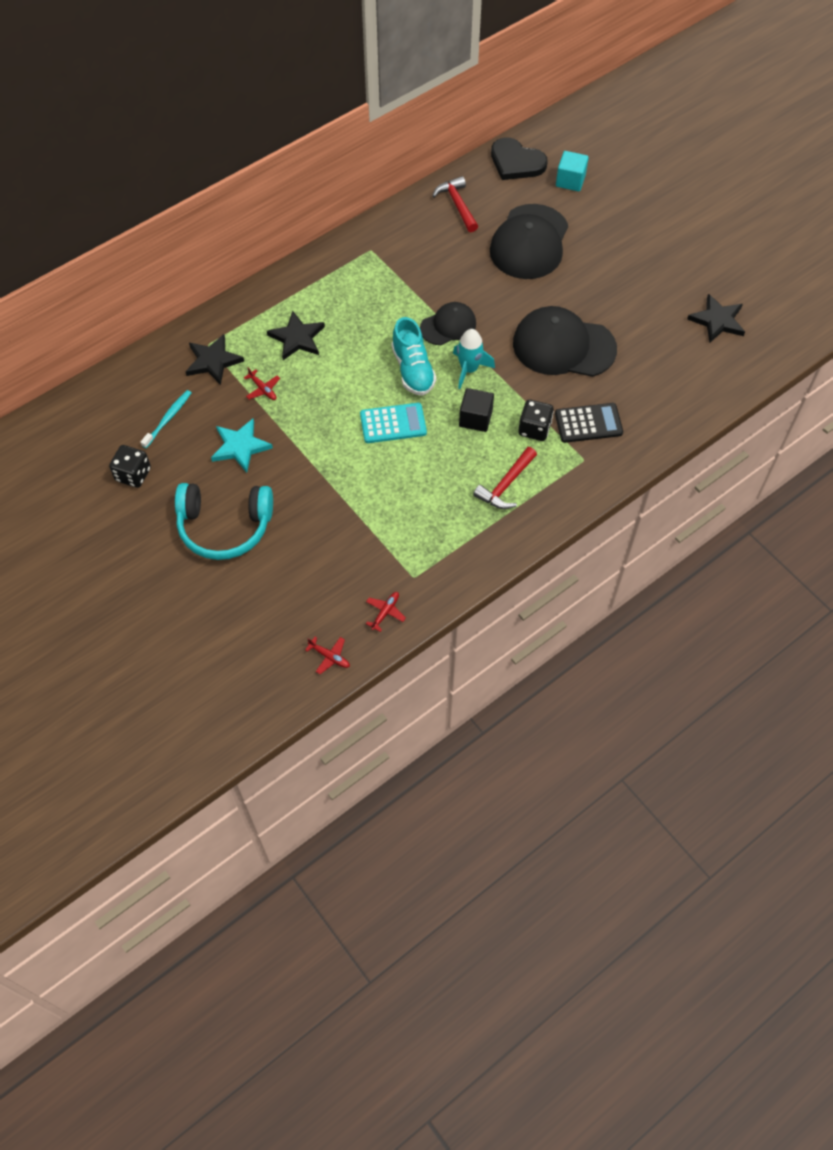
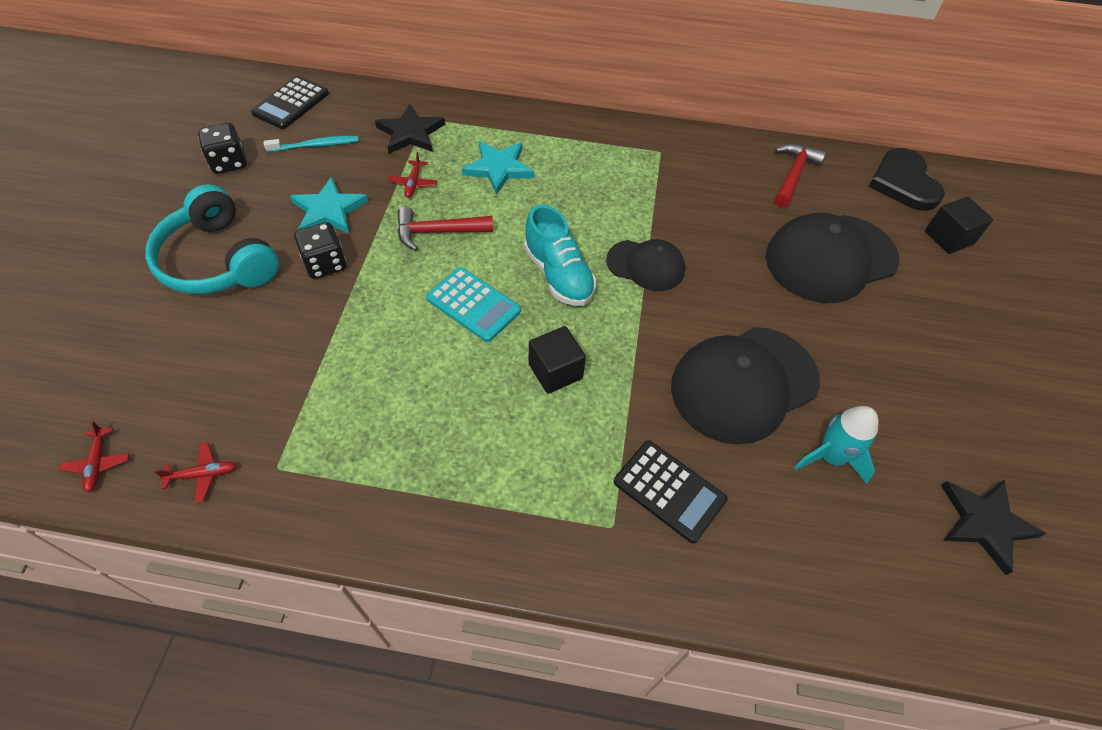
camera: 45 degrees right, 5 degrees down
black star [267,311,325,360] -> turquoise star [462,141,534,195]
turquoise shoe [392,317,436,395] -> turquoise shoe turned 60 degrees counterclockwise [524,205,596,306]
turquoise rocket [453,329,495,389] -> turquoise rocket moved to [794,406,879,484]
red hammer [473,447,537,509] -> red hammer moved to [397,207,493,251]
black cap [513,306,617,377] -> black cap turned 90 degrees counterclockwise [671,327,820,445]
black dice [518,400,554,441] -> black dice moved to [294,222,347,279]
turquoise cube [556,151,589,192] -> black cube [925,197,993,254]
none -> black calculator [251,76,329,129]

